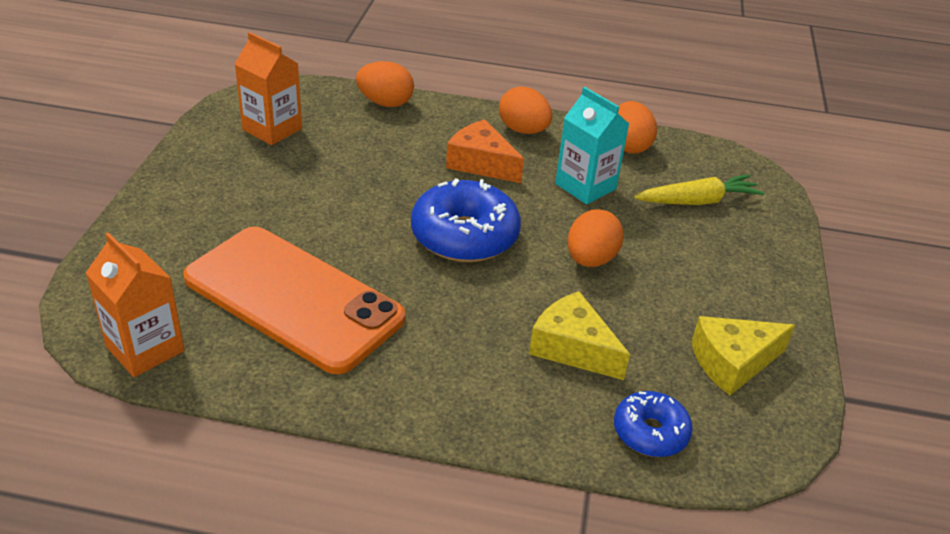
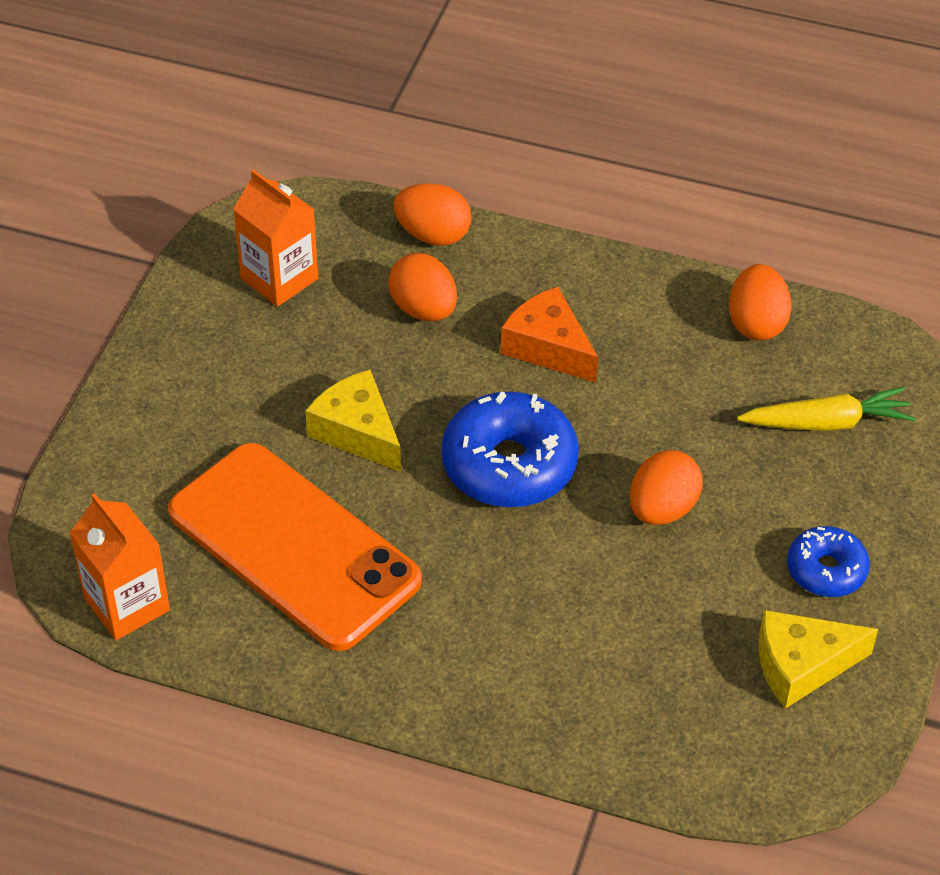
camera: 10 degrees right, 10 degrees up
orange egg [499,86,552,134] -> orange egg moved to [388,253,457,321]
yellow cheese [529,291,630,380] -> yellow cheese moved to [305,370,401,472]
turquoise carton [555,87,629,205] -> none
blue donut [614,391,693,457] -> blue donut moved to [787,526,870,597]

